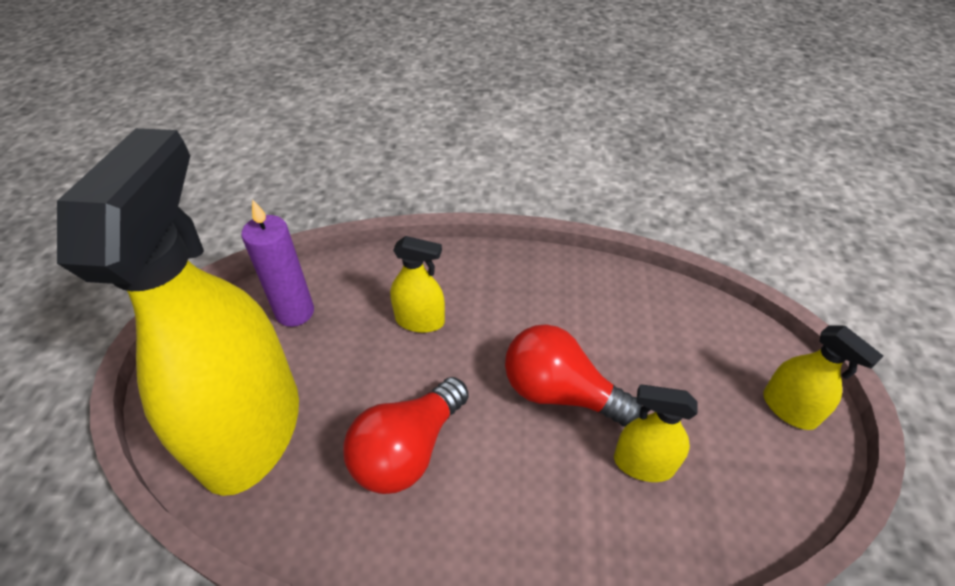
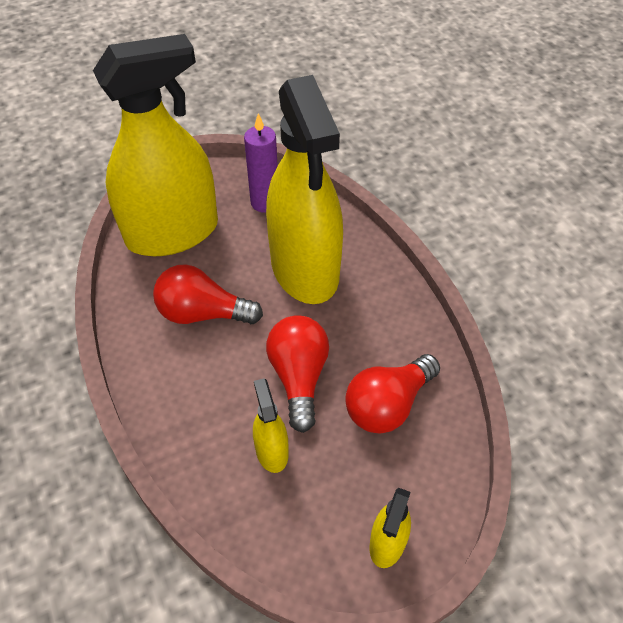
camera: 60 degrees right, 5 degrees up
yellow spray bottle [390,236,445,333] -> yellow spray bottle [266,75,343,304], size x2.44
none -> red light bulb [345,354,440,434]

